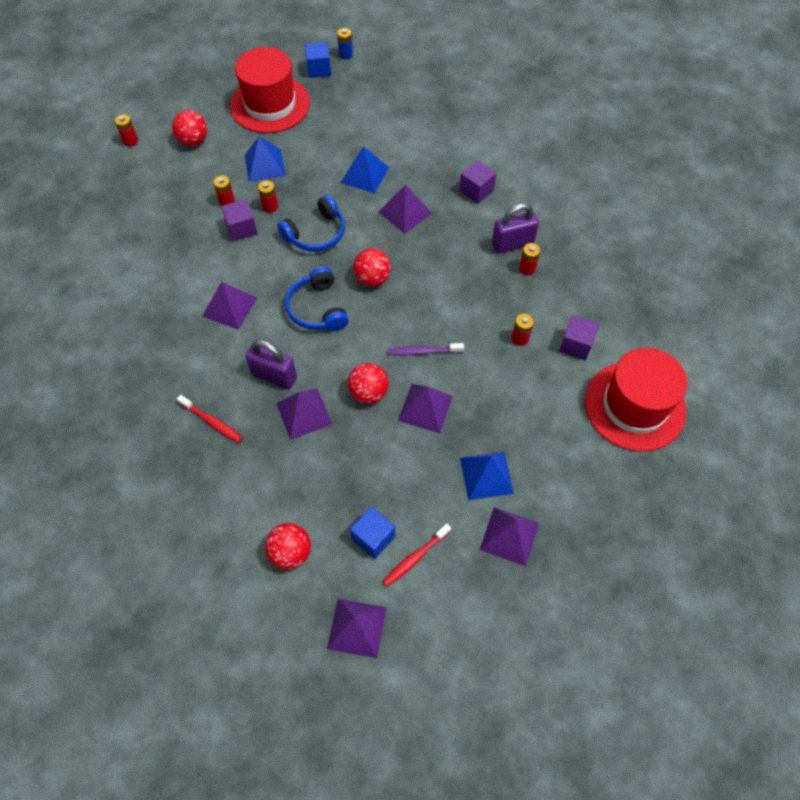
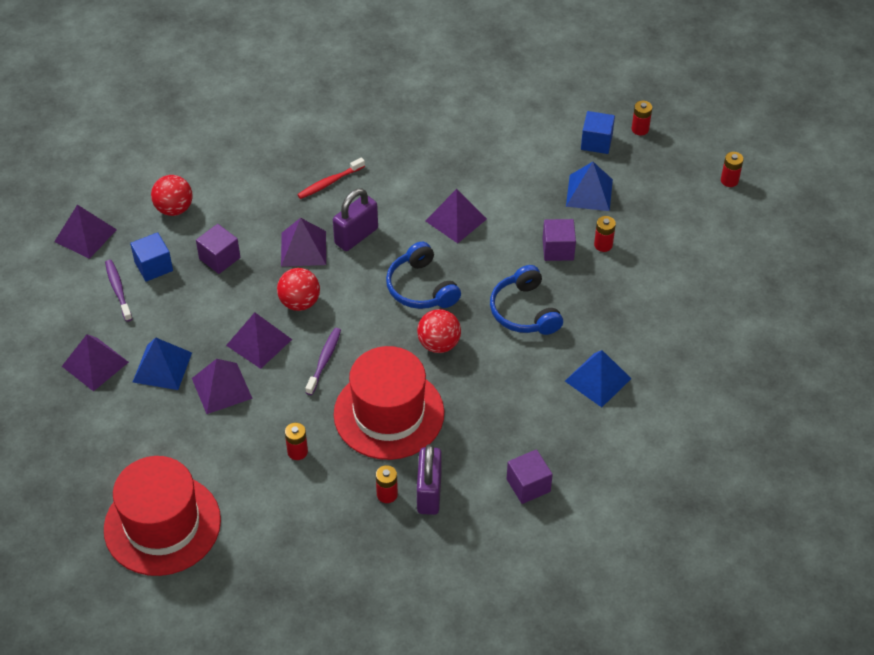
camera: 110 degrees right, 10 degrees down
red ball [172,110,207,146] -> none
red hat [230,47,310,133] -> red hat moved to [334,346,444,460]
blue pyramid [245,136,286,182] -> blue pyramid moved to [566,162,613,211]
red battery [258,180,278,213] -> red battery moved to [632,101,652,136]
blue headphones [285,267,349,331] -> blue headphones turned 120 degrees counterclockwise [386,242,461,309]
blue cube [305,42,331,78] -> blue cube moved to [581,111,615,154]
blue battery [337,28,353,59] -> none
purple pyramid [379,185,432,234] -> purple pyramid moved to [192,359,253,414]
red toothbrush [383,524,451,587] -> purple toothbrush [105,260,132,322]
purple cube [559,315,599,360] -> purple cube moved to [196,224,240,274]

